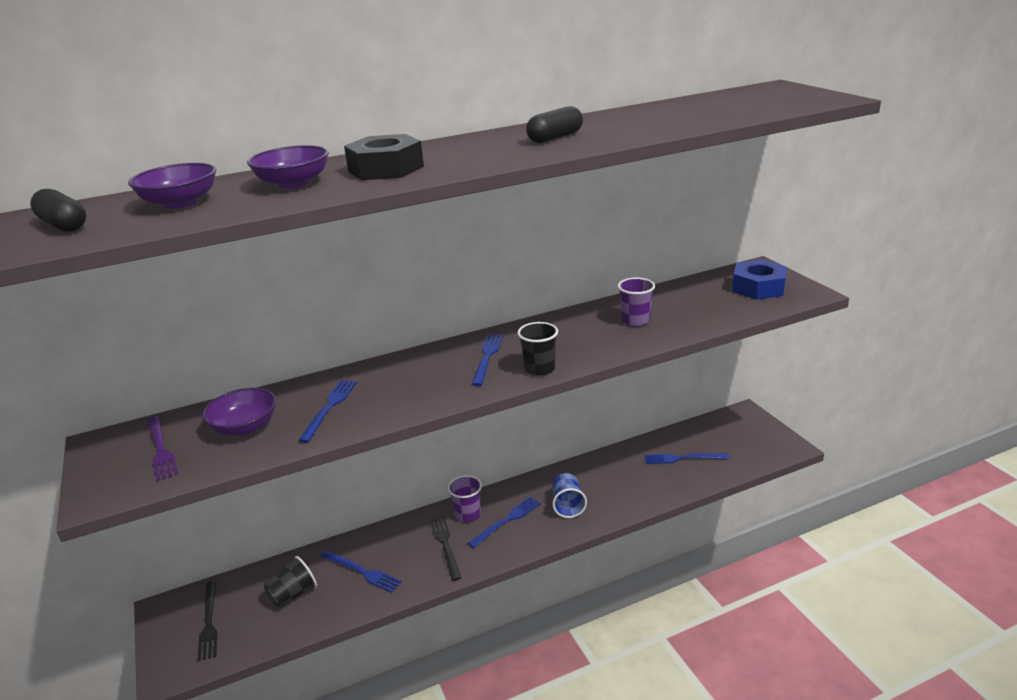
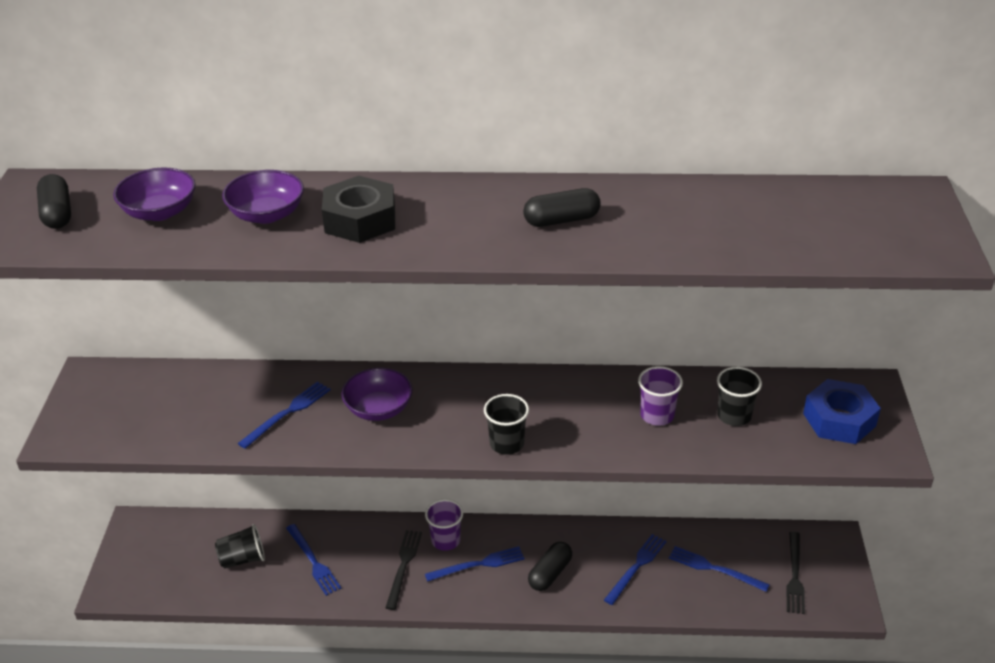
camera: 25 degrees right, 10 degrees up
purple fork [148,415,178,481] -> none
black fork [197,581,218,661] -> black fork moved to [786,532,805,614]
purple bowl [202,388,276,436] -> purple bowl moved to [341,368,413,421]
blue fork [471,334,503,386] -> blue fork moved to [604,534,667,605]
blue cup [552,473,587,518] -> black capsule [528,542,572,591]
none -> black cup [717,367,762,426]

